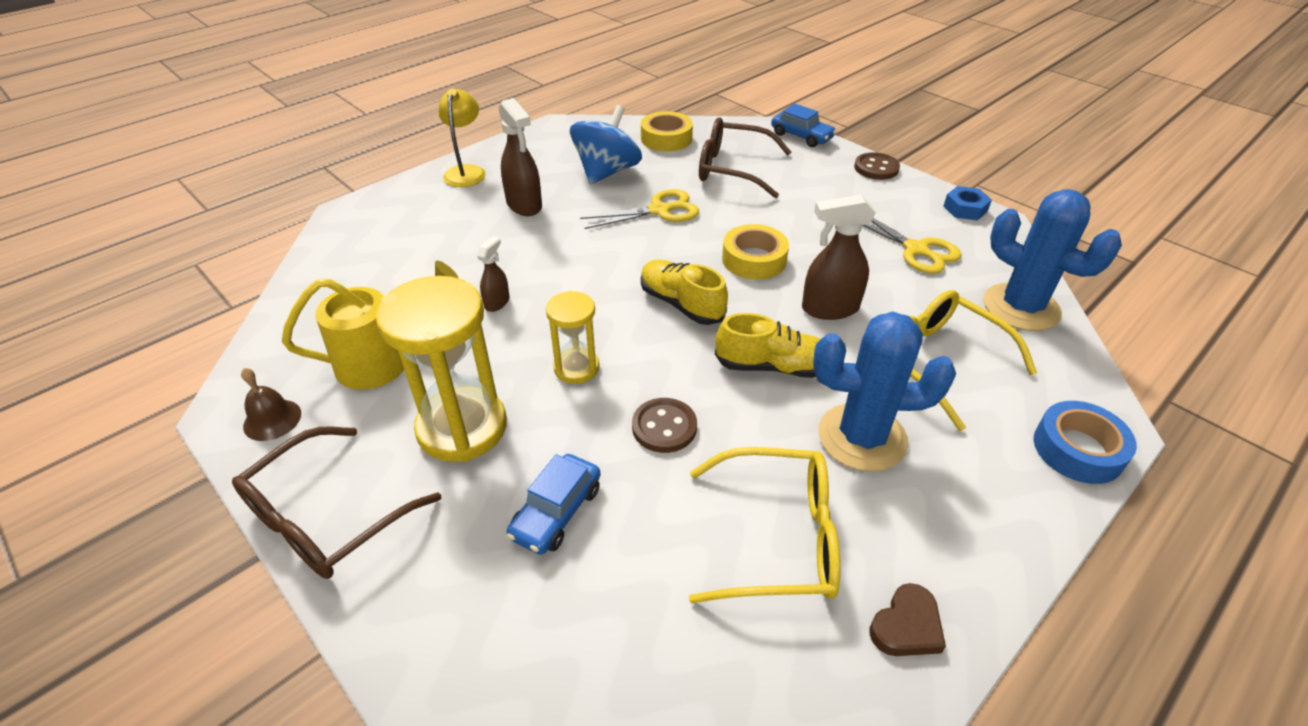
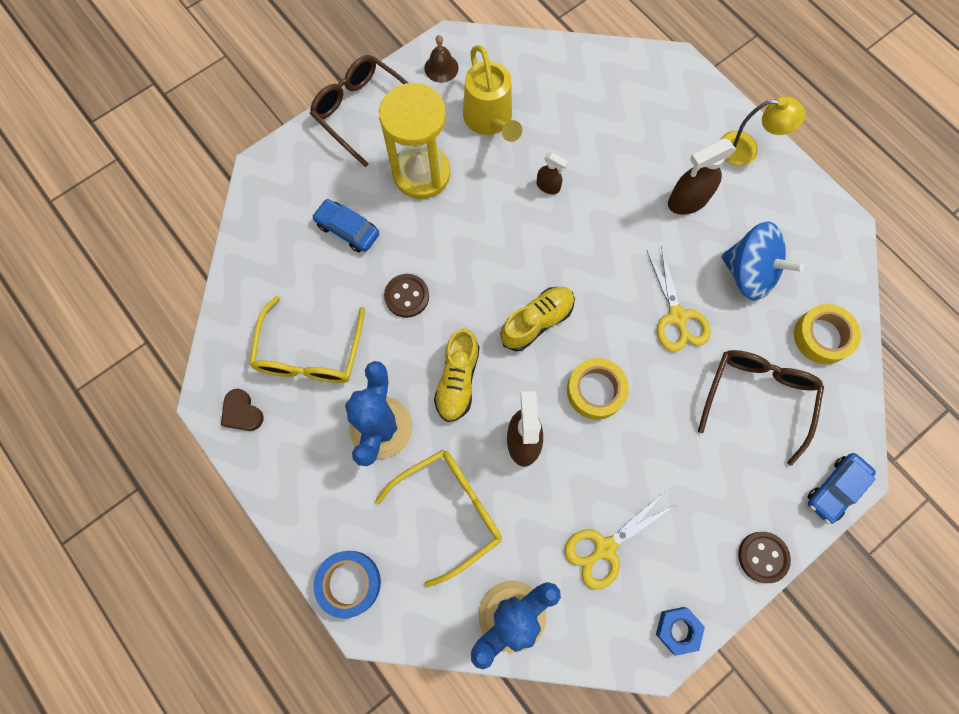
camera: 95 degrees right, 30 degrees up
yellow hourglass [546,291,599,384] -> none

